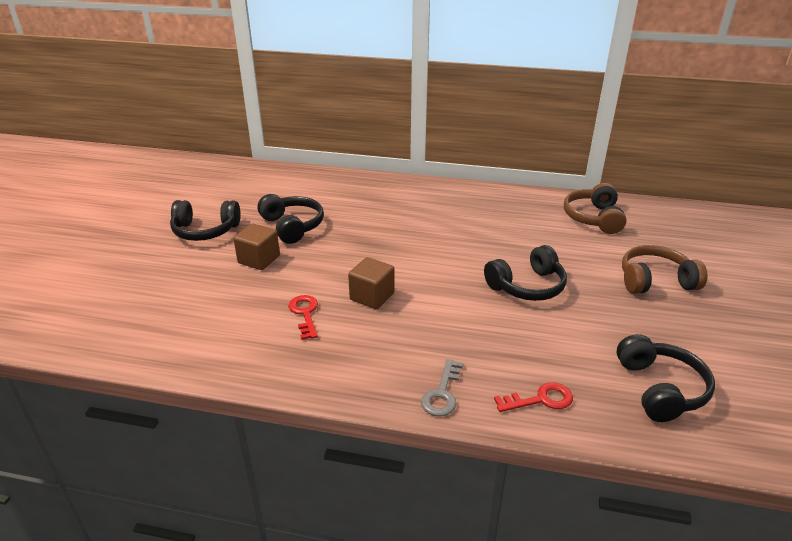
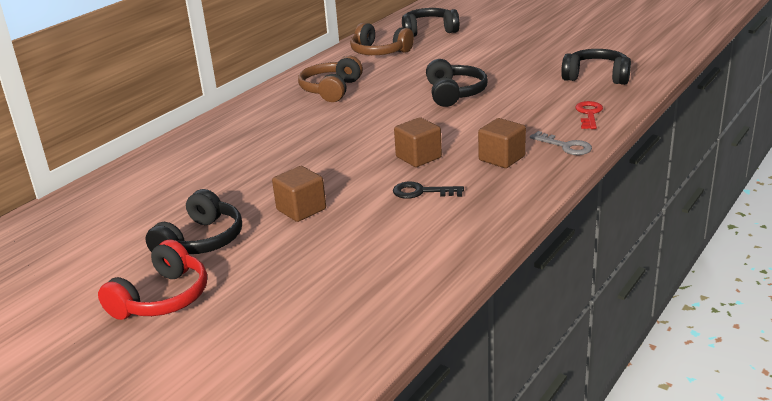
camera: 65 degrees left, 5 degrees down
black headphones [257,194,324,244] -> black headphones moved to [402,8,460,37]
red key [288,295,318,340] -> black key [393,182,464,199]
brown headphones [622,245,708,294] -> brown headphones moved to [298,56,363,102]
none -> red headphones [98,239,207,320]
none -> brown cube [478,118,526,168]

